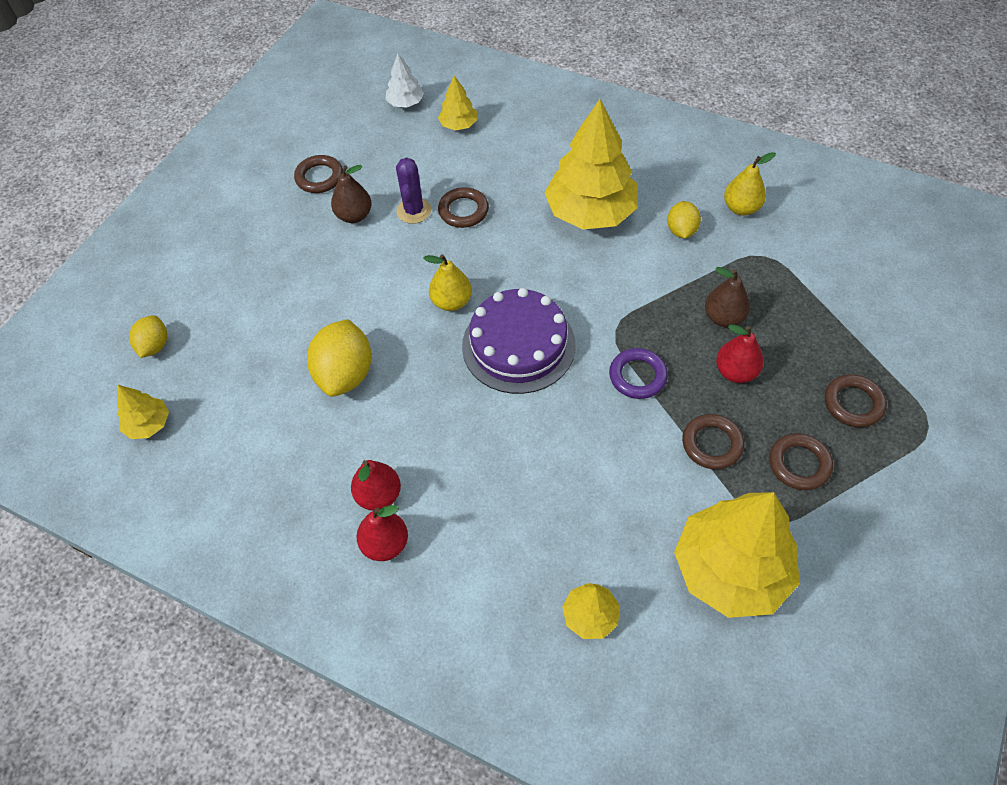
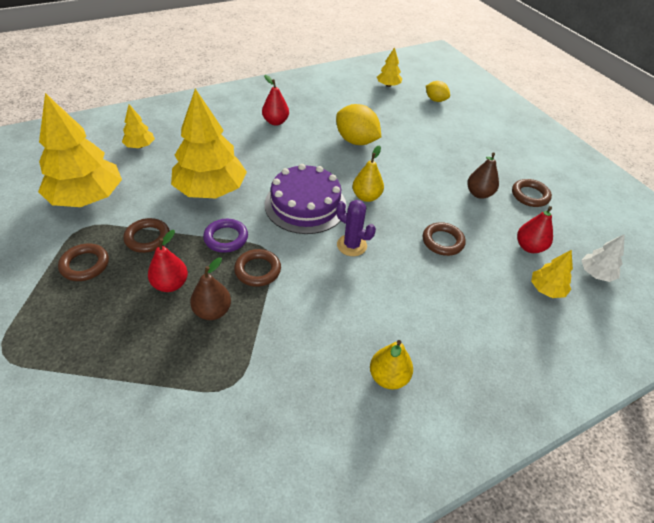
camera: 120 degrees right, 10 degrees down
red pear [356,505,408,561] -> red pear moved to [517,206,553,253]
purple cactus [396,158,431,224] -> purple cactus moved to [336,200,376,256]
yellow tree [544,99,638,229] -> yellow tree moved to [171,88,247,198]
yellow lemon [667,201,701,238] -> none
yellow pear [724,152,776,216] -> yellow pear moved to [370,340,413,390]
brown ring [825,374,887,427] -> brown ring moved to [234,249,281,287]

